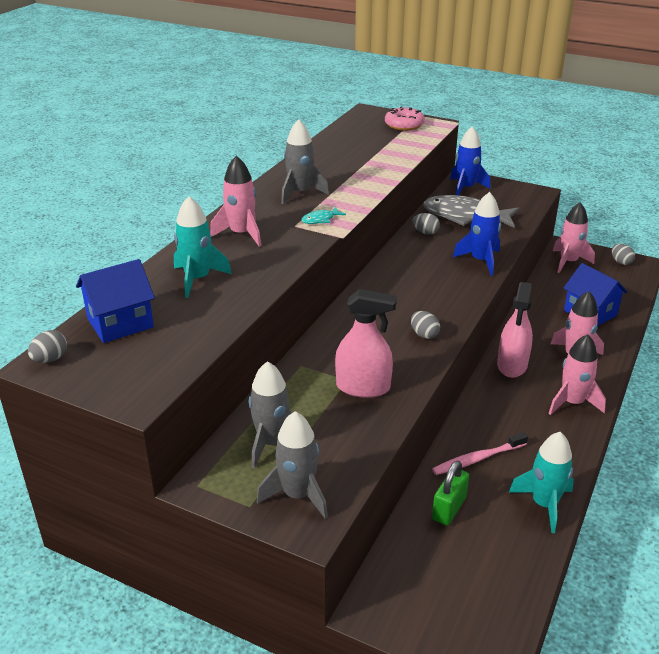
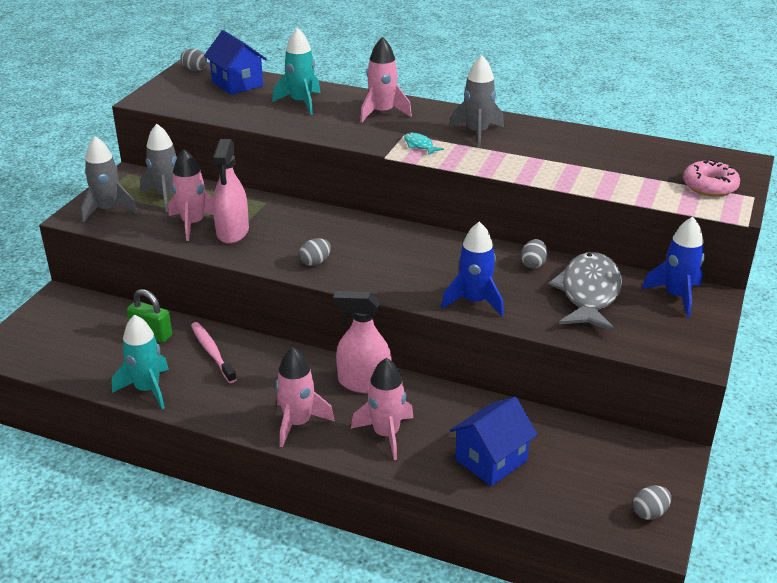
camera: 85 degrees right, 0 degrees up
pink rocket [553,202,595,273] -> pink rocket moved to [168,149,213,241]

